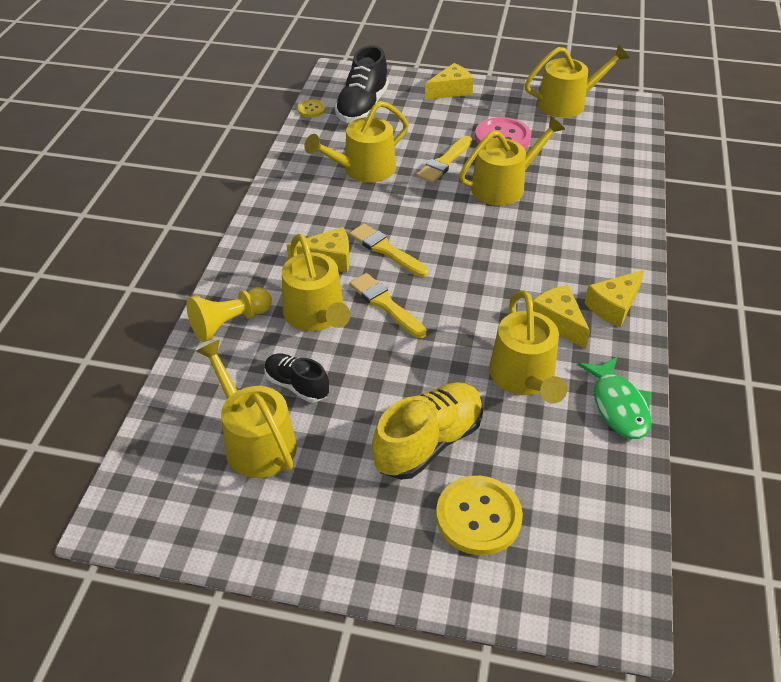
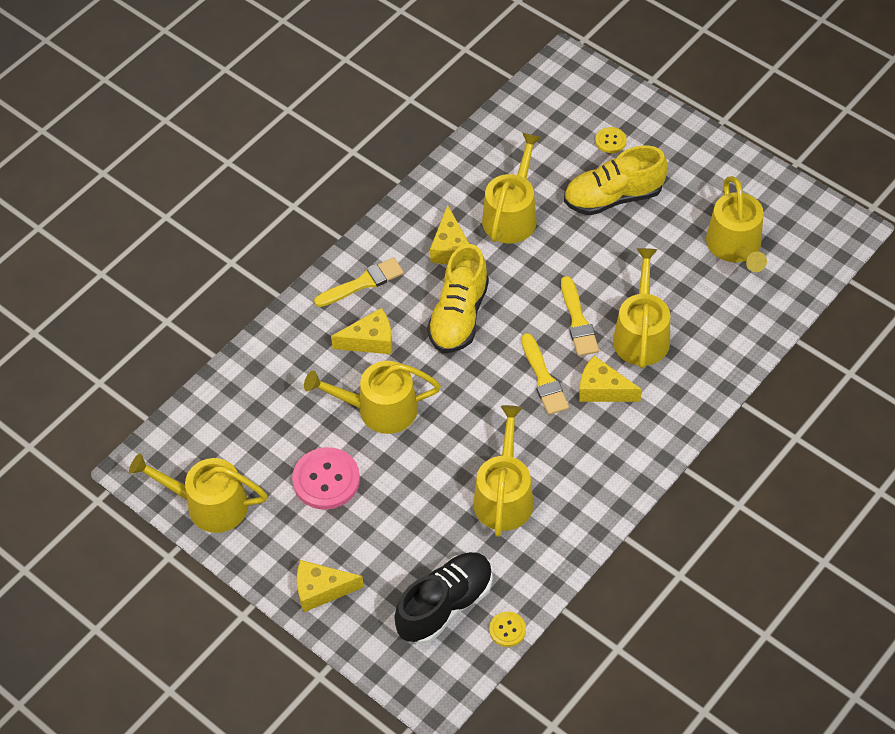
camera: 150 degrees left, 10 degrees up
yellow pawn [186,288,272,342] -> none
black shoe [264,353,329,402] -> none
yellow watering can [304,101,409,182] -> yellow watering can turned 75 degrees counterclockwise [474,405,534,537]
yellow brush [417,136,472,183] -> yellow brush moved to [314,258,404,307]
yellow button [436,476,523,555] -> yellow button [595,127,626,153], size x0.52
green fish [578,356,651,439] -> none
yellow cheese [584,270,645,327] -> yellow cheese moved to [331,308,392,354]
none -> yellow shoe [427,244,489,353]

